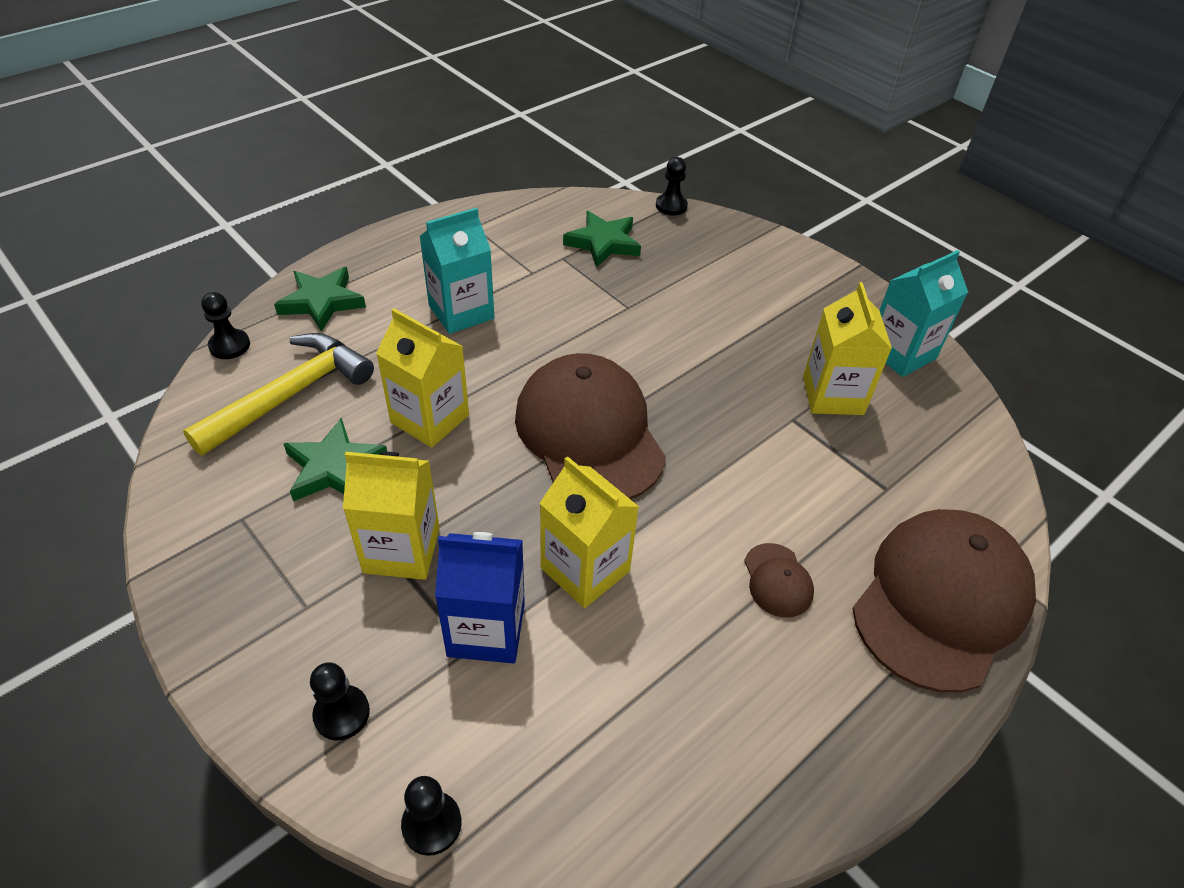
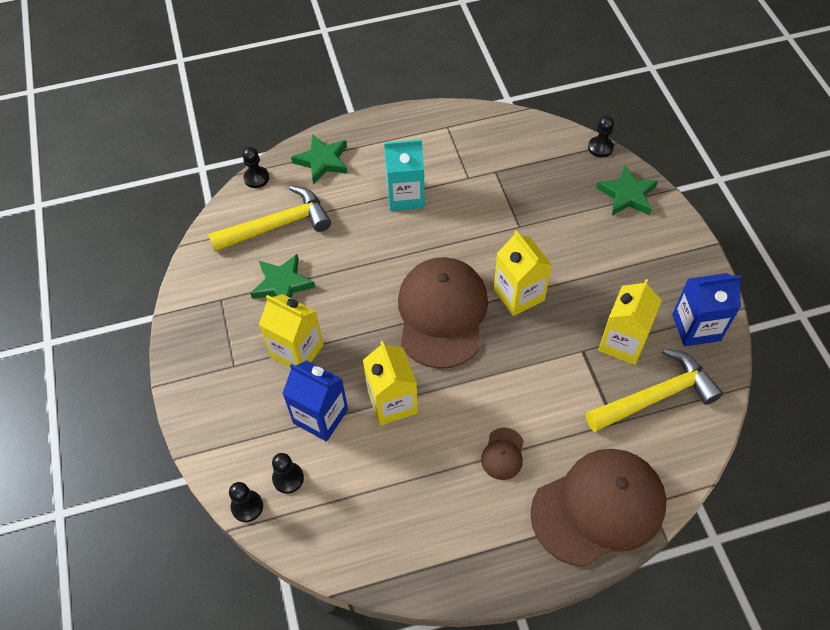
camera: 30 degrees right, 10 degrees up
black pawn [310,662,370,741] -> black pawn moved to [272,453,304,494]
yellow carton [376,308,469,448] -> yellow carton moved to [494,230,552,316]
green star [563,211,641,268] -> green star moved to [596,165,658,216]
turquoise carton [880,250,968,377] -> blue carton [672,273,742,346]
none -> yellow hammer [586,348,723,432]

